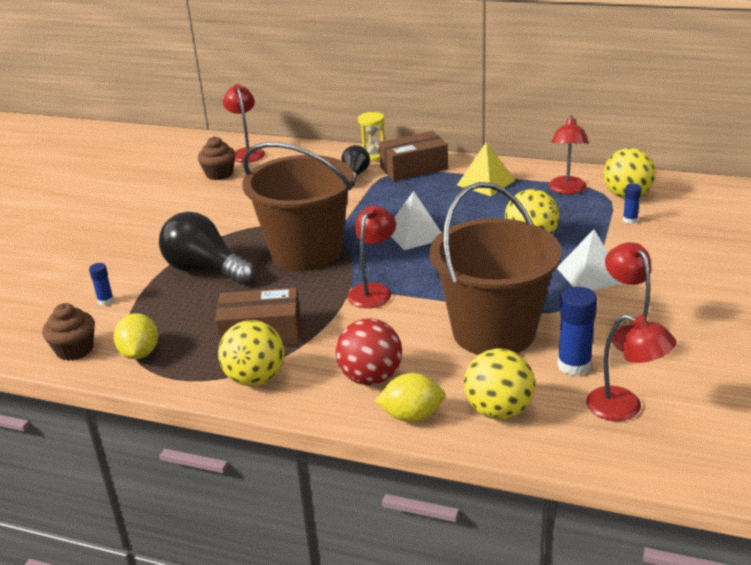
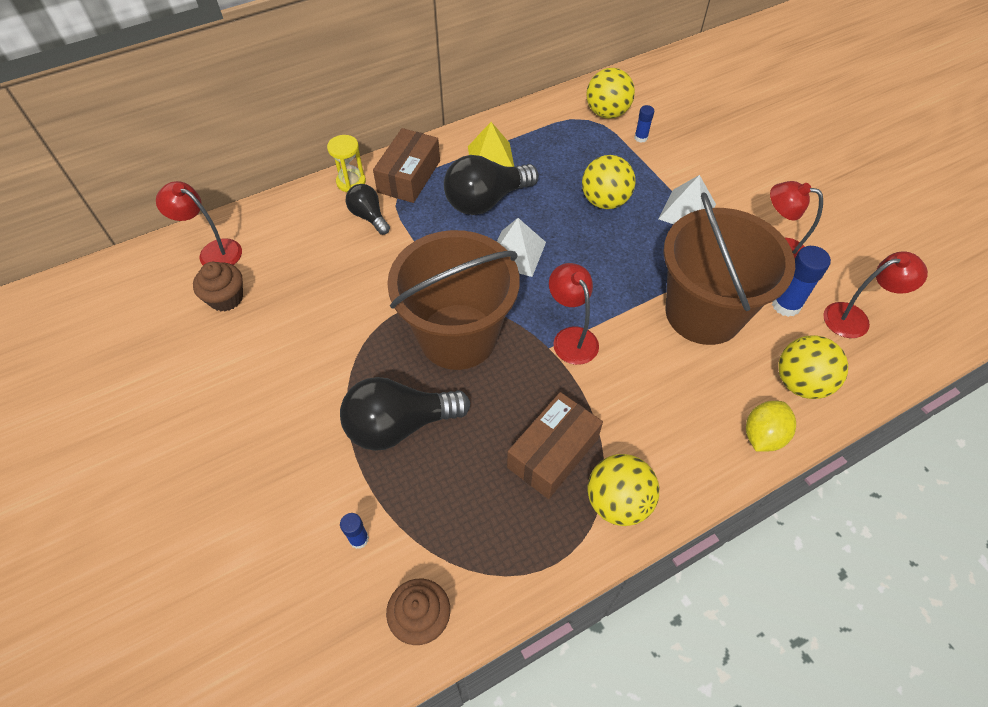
camera: 50 degrees left, 25 degrees up
yellow lemon [113,313,158,359] -> none
red ball [336,318,402,385] -> none
red lamp [549,115,589,194] -> none
none -> black light bulb [444,155,539,215]

